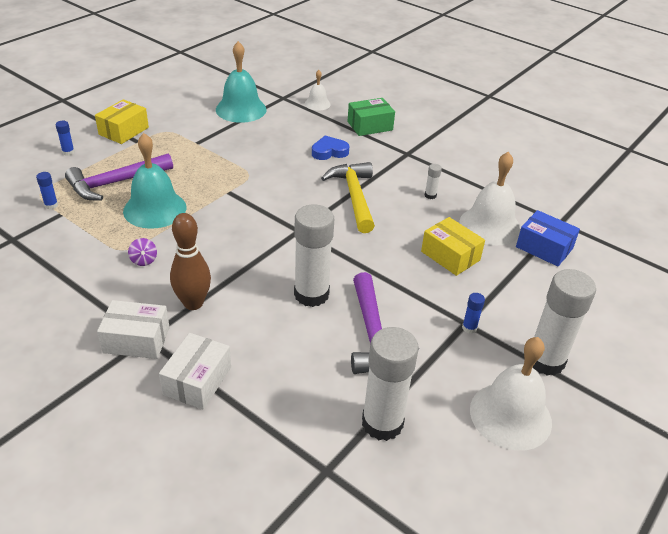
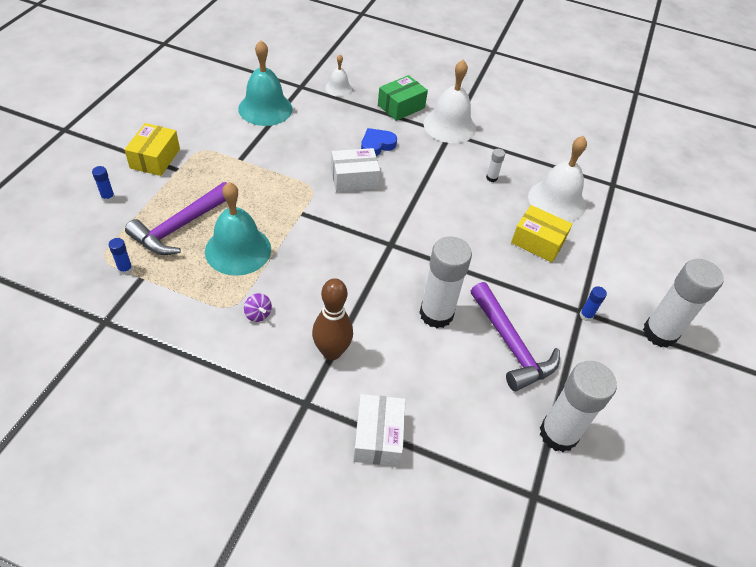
camera: 20 degrees left, 10 degrees up
white box [97,300,170,359] -> white box moved to [331,148,380,192]
yellow hammer [321,162,375,233] -> none
white bell [470,337,552,451] -> white bell moved to [423,60,476,143]
blue box [516,210,580,266] -> none

